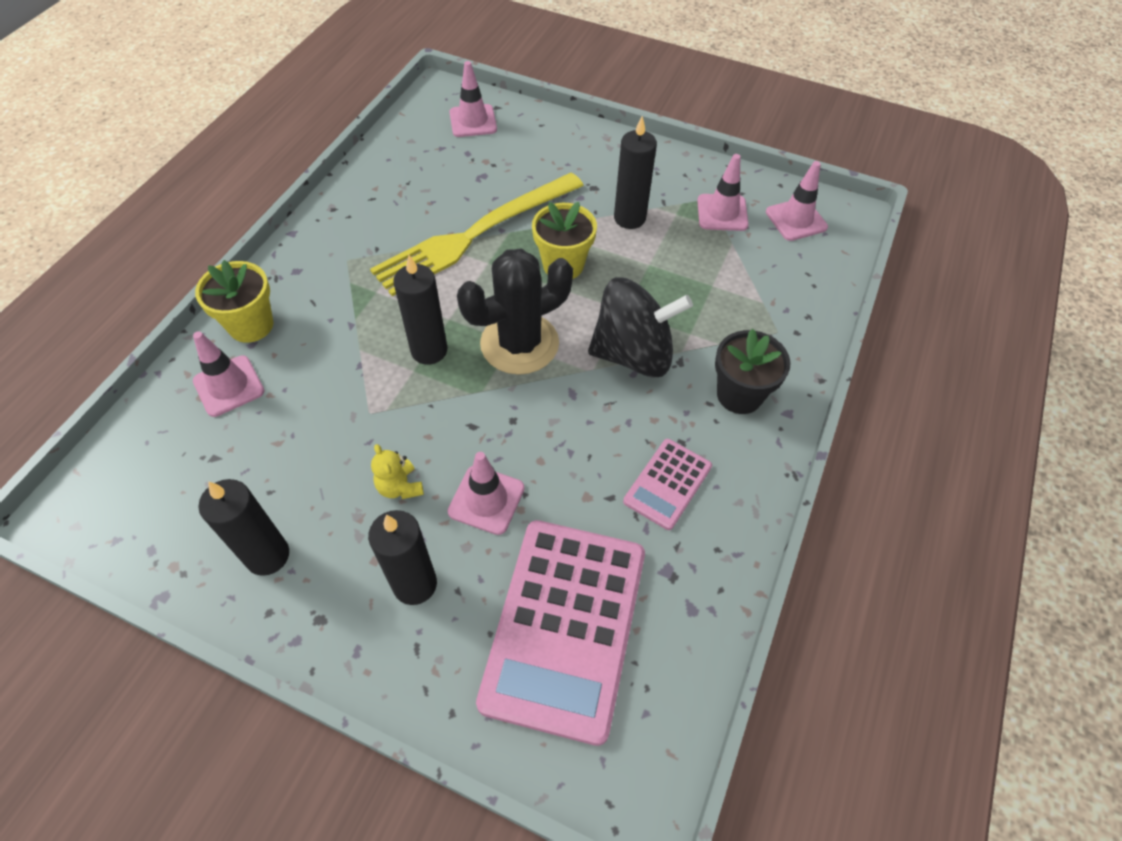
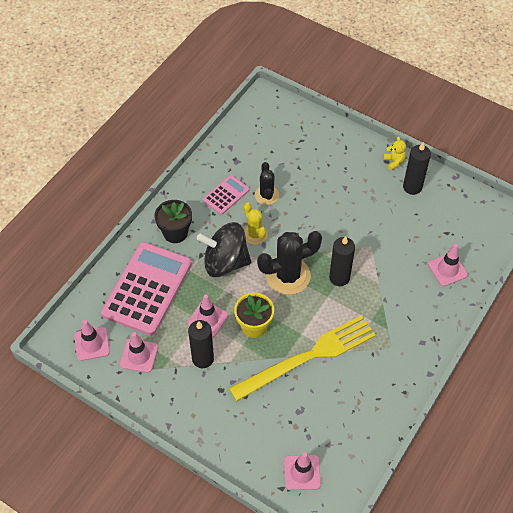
camera: 170 degrees left, 0 degrees up
yellow flower pot [195,260,273,343] -> none
black candle [368,510,437,605] -> none
yellow teddy bear [371,444,424,499] -> yellow teddy bear moved to [383,136,406,170]
pink traffic cone [448,452,525,535] -> pink traffic cone moved to [188,295,228,337]
pink calculator [476,520,645,746] -> pink calculator moved to [101,242,192,336]
none -> yellow cactus [244,202,268,245]
none -> black cactus [255,162,279,205]

